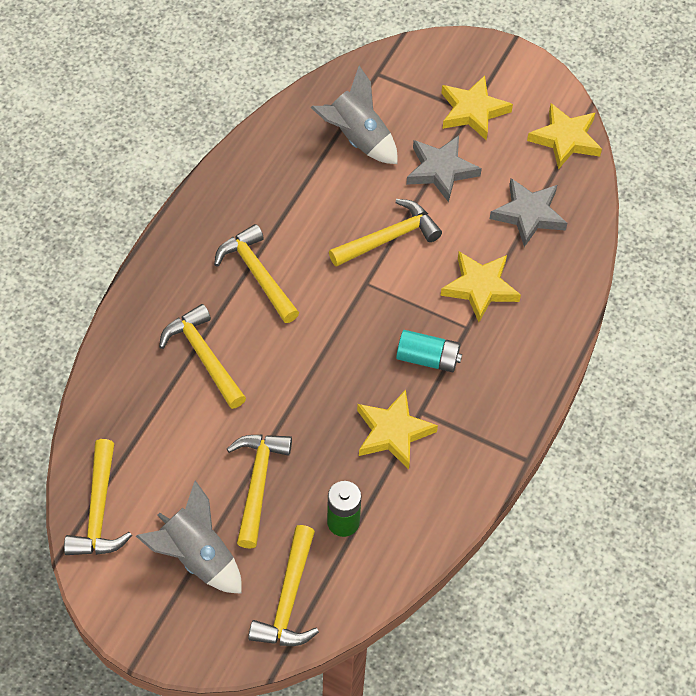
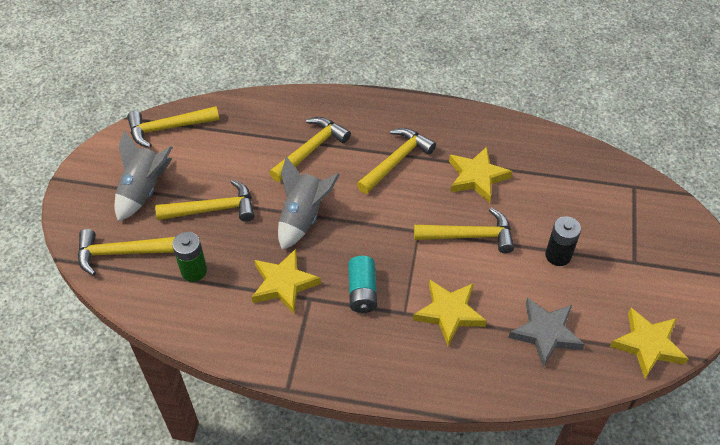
camera: 75 degrees right, 5 degrees down
grey rocket [311,66,397,164] -> grey rocket moved to [278,156,340,250]
yellow hammer [329,199,442,267] -> yellow hammer turned 45 degrees counterclockwise [414,208,514,253]
grey star [406,136,482,202] -> black battery [545,216,581,266]
yellow star [441,76,513,140] -> yellow star moved to [449,147,512,203]

